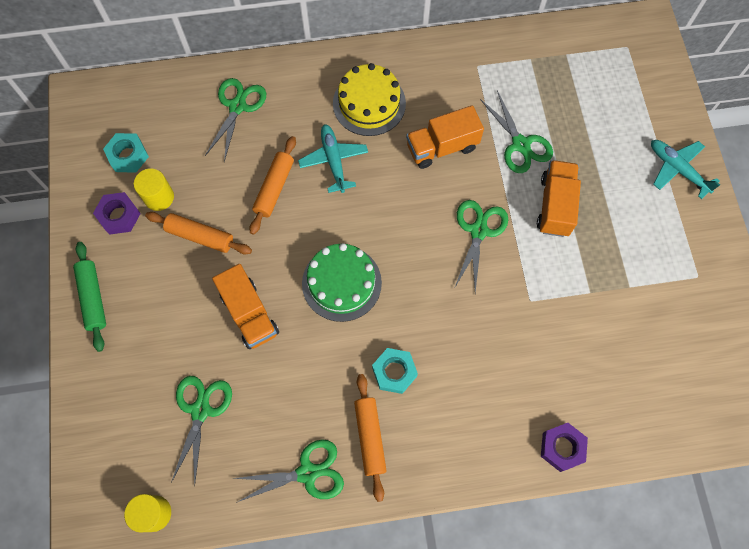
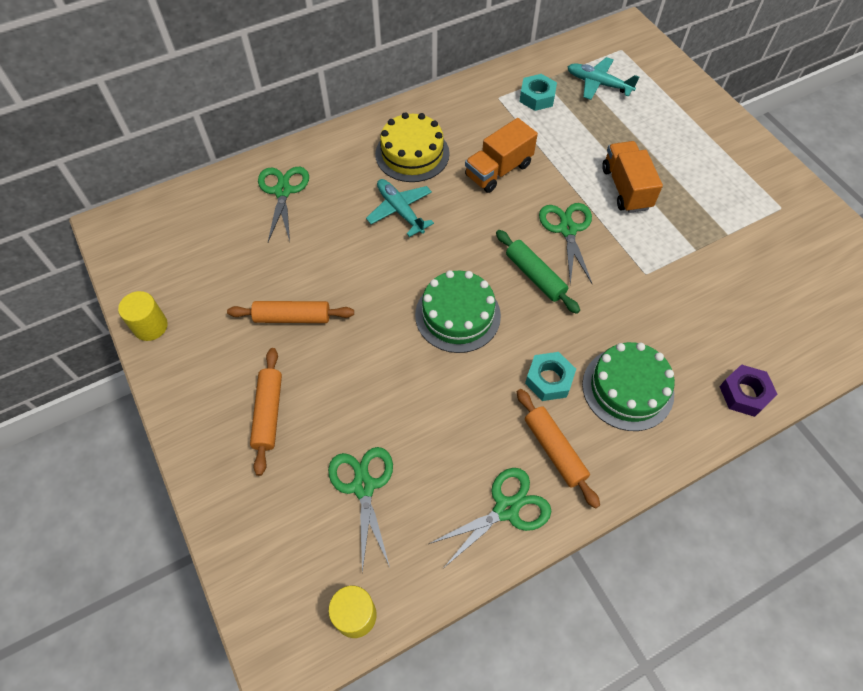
camera: 20 degrees left, 10 degrees down
green rolling pin [73,242,106,352] -> green rolling pin moved to [496,230,580,314]
purple nut [93,192,141,235] -> none
turquoise nut [103,133,149,173] -> turquoise nut moved to [519,74,557,111]
yellow cylinder [134,168,174,211] -> yellow cylinder moved to [118,291,168,341]
orange truck [212,264,279,349] -> none
orange rolling pin [249,136,296,235] -> orange rolling pin moved to [250,348,282,476]
green scissors [480,90,553,173] -> none
turquoise plane [651,140,720,199] -> turquoise plane moved to [568,57,639,100]
none -> green cake [582,342,675,431]

